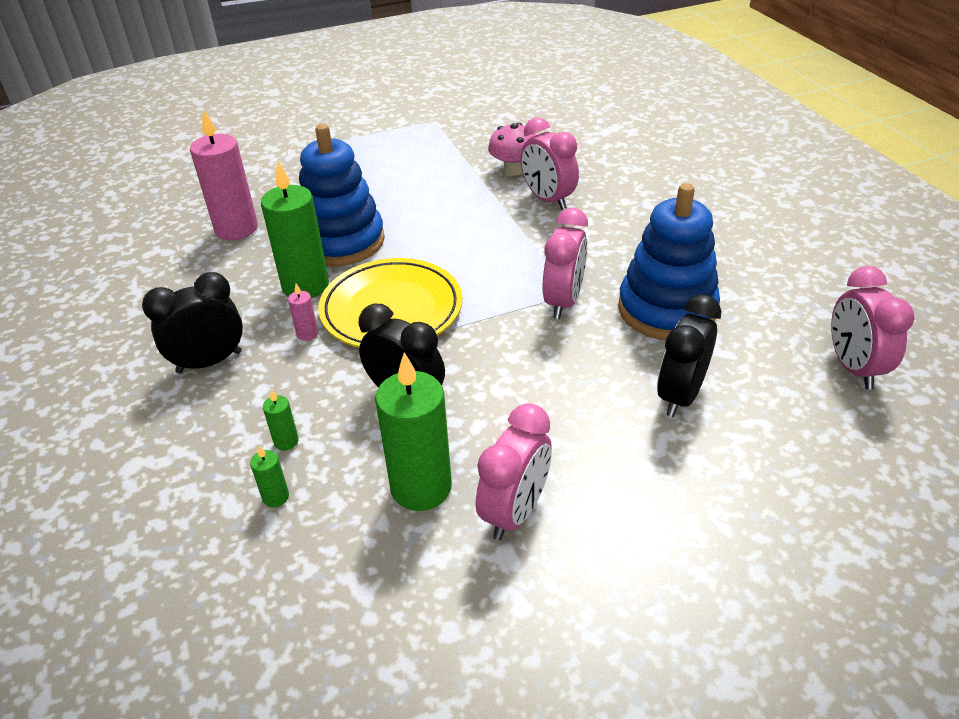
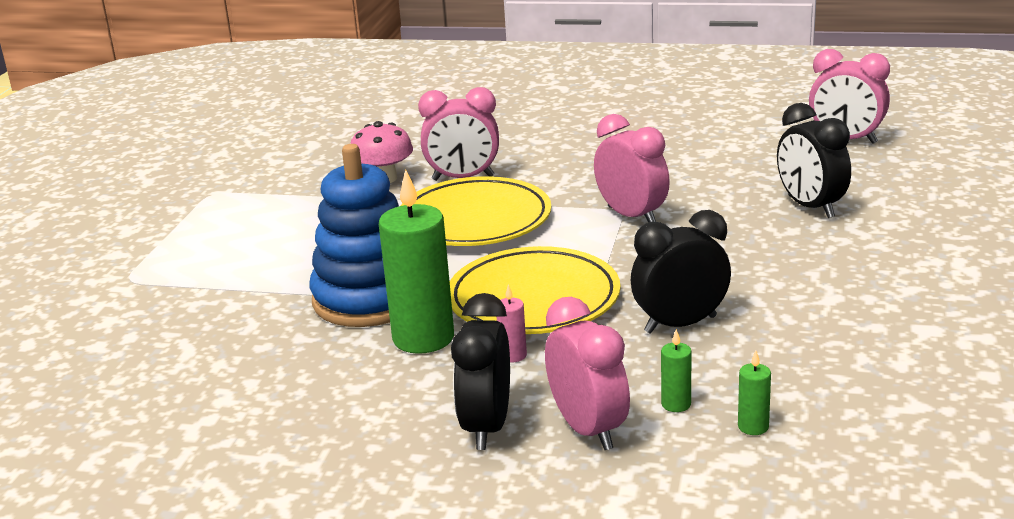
camera: 55 degrees left, 15 degrees down
pink candle [190,109,258,240] -> none
green candle [375,353,452,511] -> none
pink clock [476,403,552,541] -> pink clock moved to [545,297,630,450]
blue stacking toy [618,183,720,340] -> none
none -> yellow plate [401,176,551,246]

